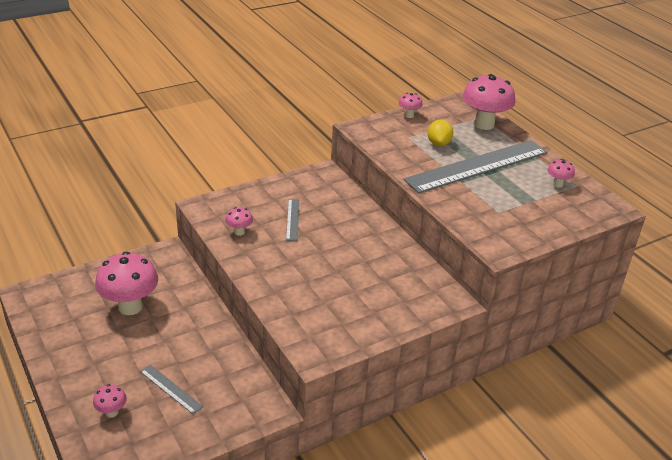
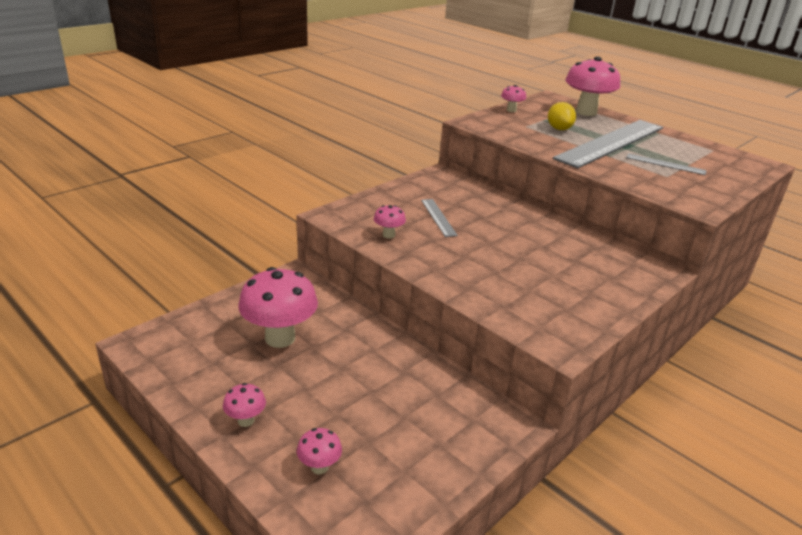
camera: 15 degrees left, 5 degrees down
grey ruler [140,365,203,414] -> grey ruler moved to [626,153,707,175]
pink mushroom [547,159,575,188] -> pink mushroom moved to [223,383,266,427]

